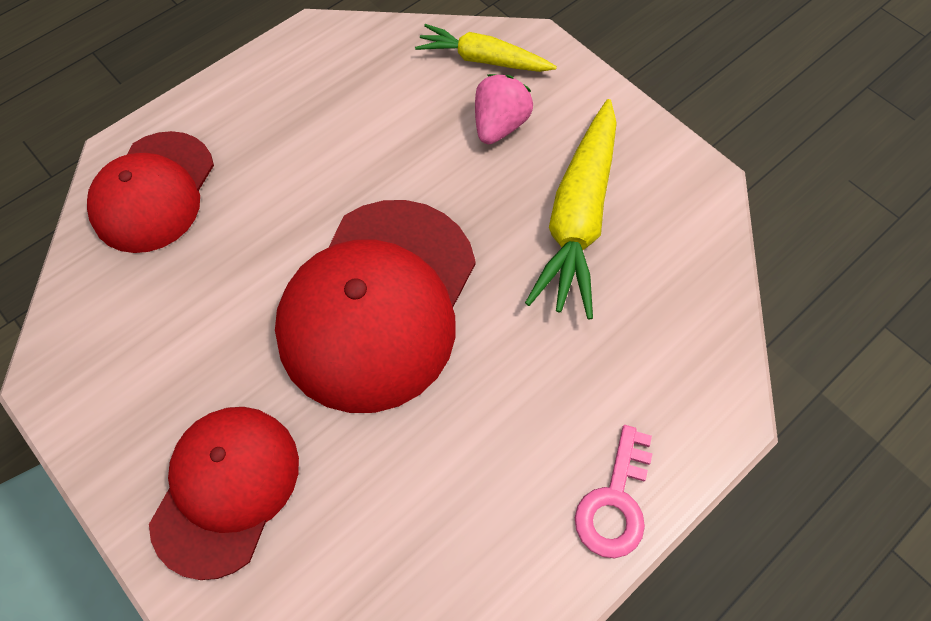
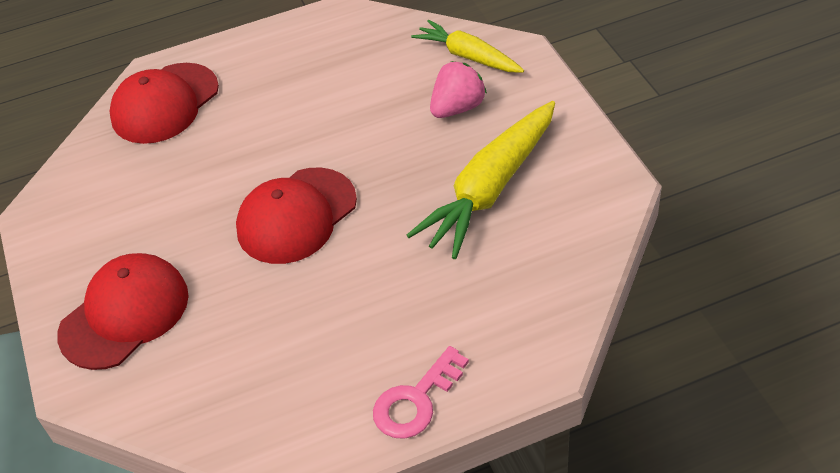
camera: 25 degrees right, 15 degrees down
red cap [275,200,476,413] -> red cap [236,168,357,264], size x0.65

